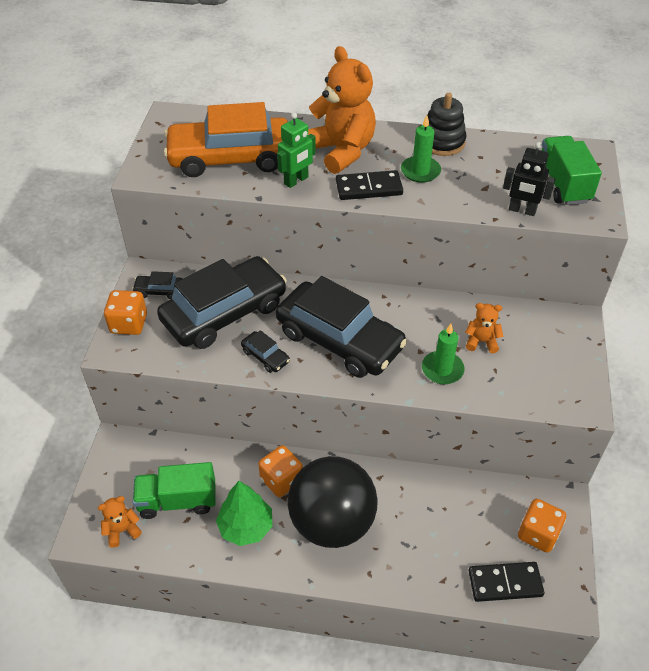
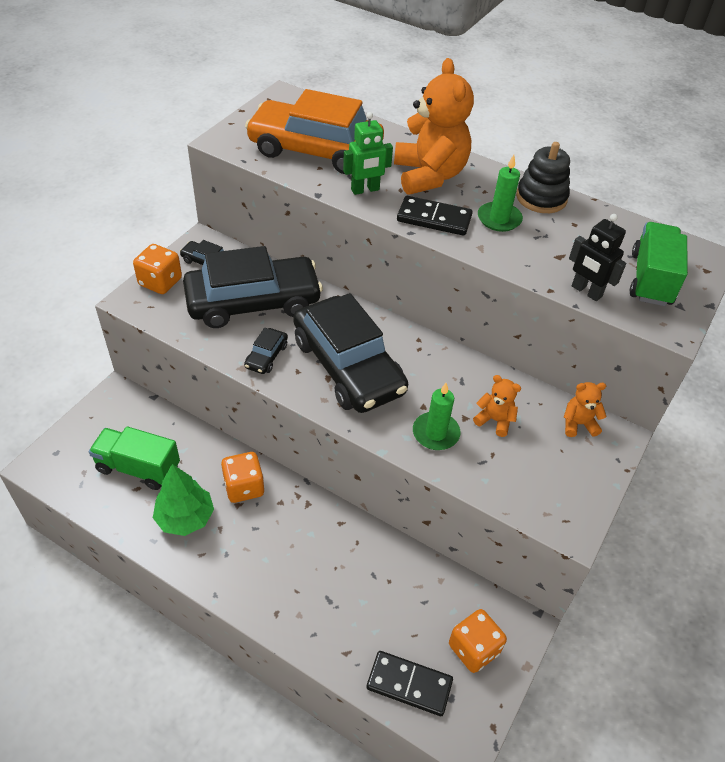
camera: 20 degrees right, 0 degrees up
orange teddy bear [98,496,142,548] -> orange teddy bear moved to [564,382,607,437]
black car [241,330,290,373] -> black car turned 45 degrees clockwise [244,328,288,374]
black ball [288,456,378,548] -> none

